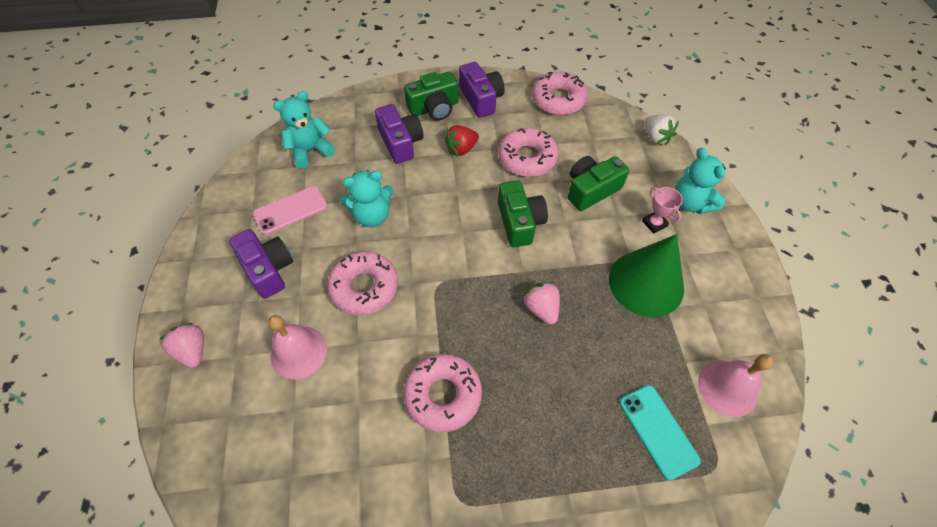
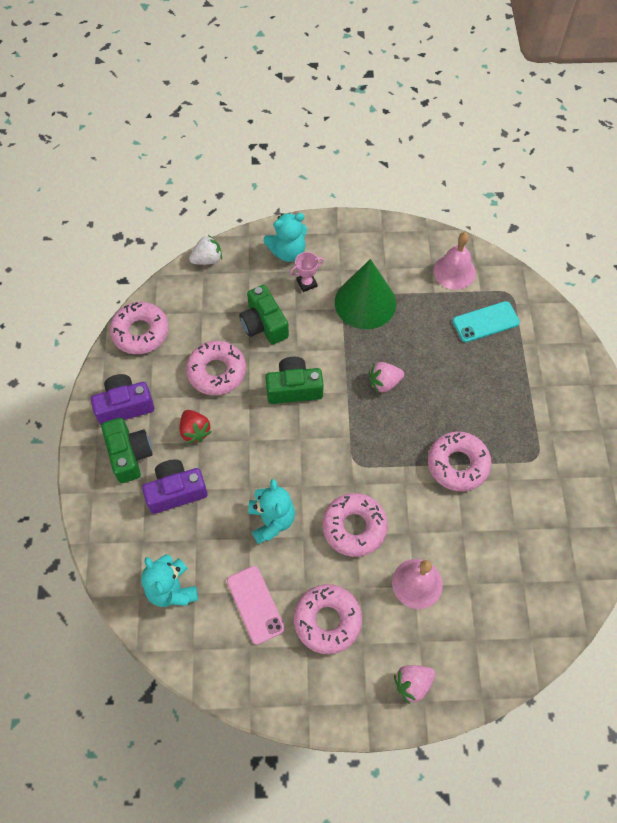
camera: 85 degrees left, 5 degrees up
purple camera [229,229,293,299] -> pink donut [294,584,362,654]

